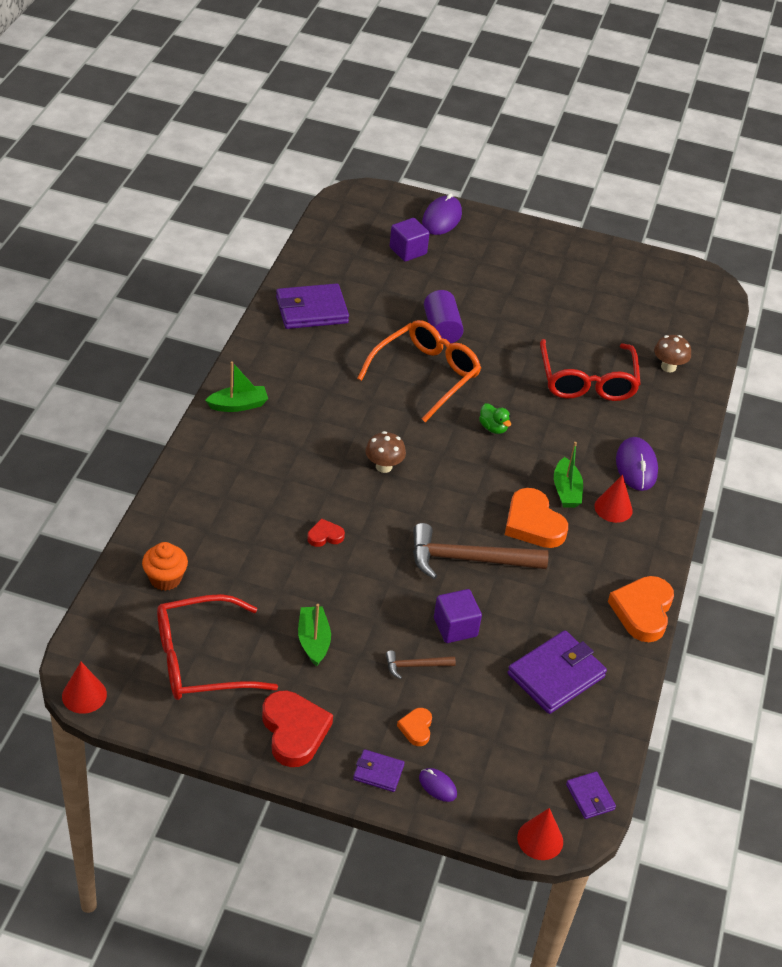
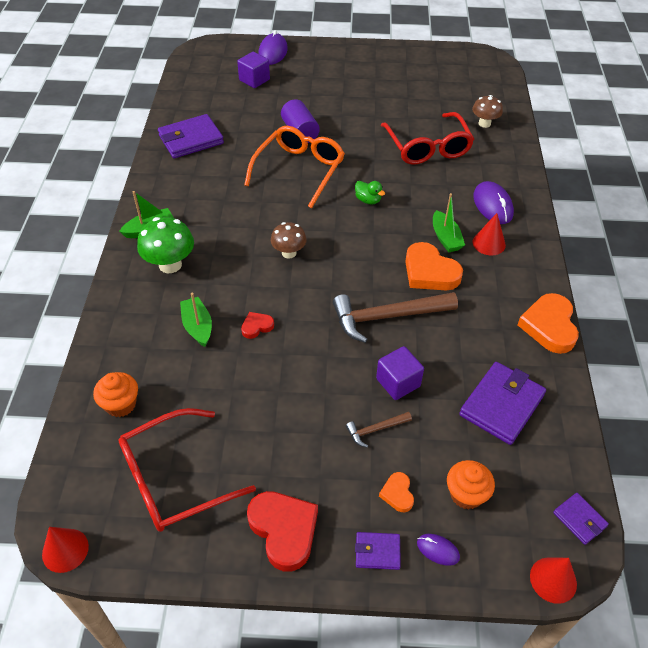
camera: 10 degrees left, 5 degrees up
green boat [298,604,331,666] -> green boat moved to [180,293,212,347]
none -> green mushroom [137,217,194,273]
none -> orange cupcake [447,460,495,510]

